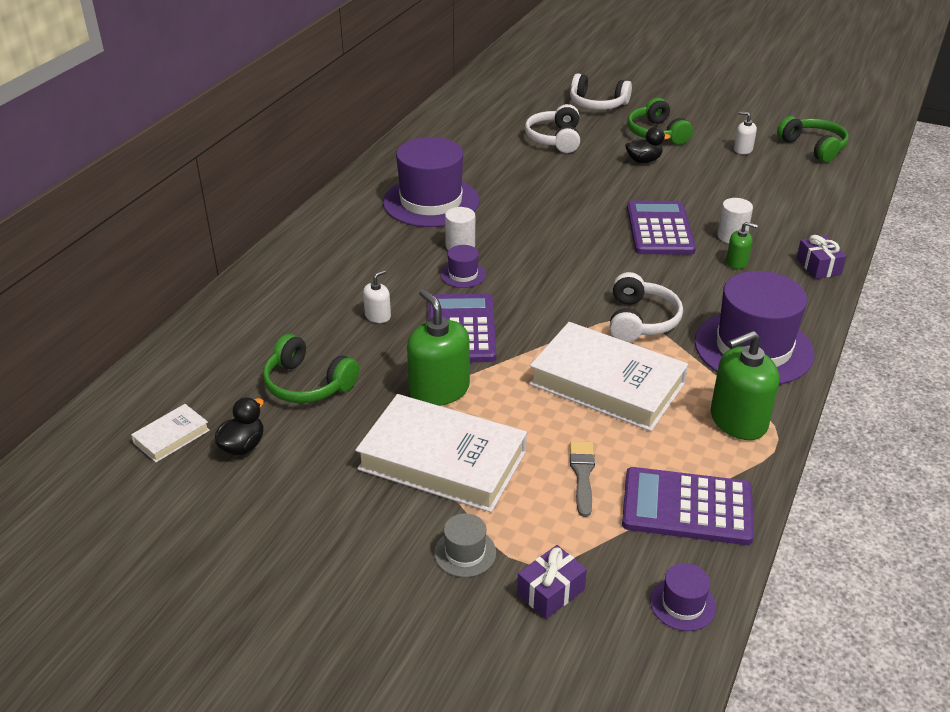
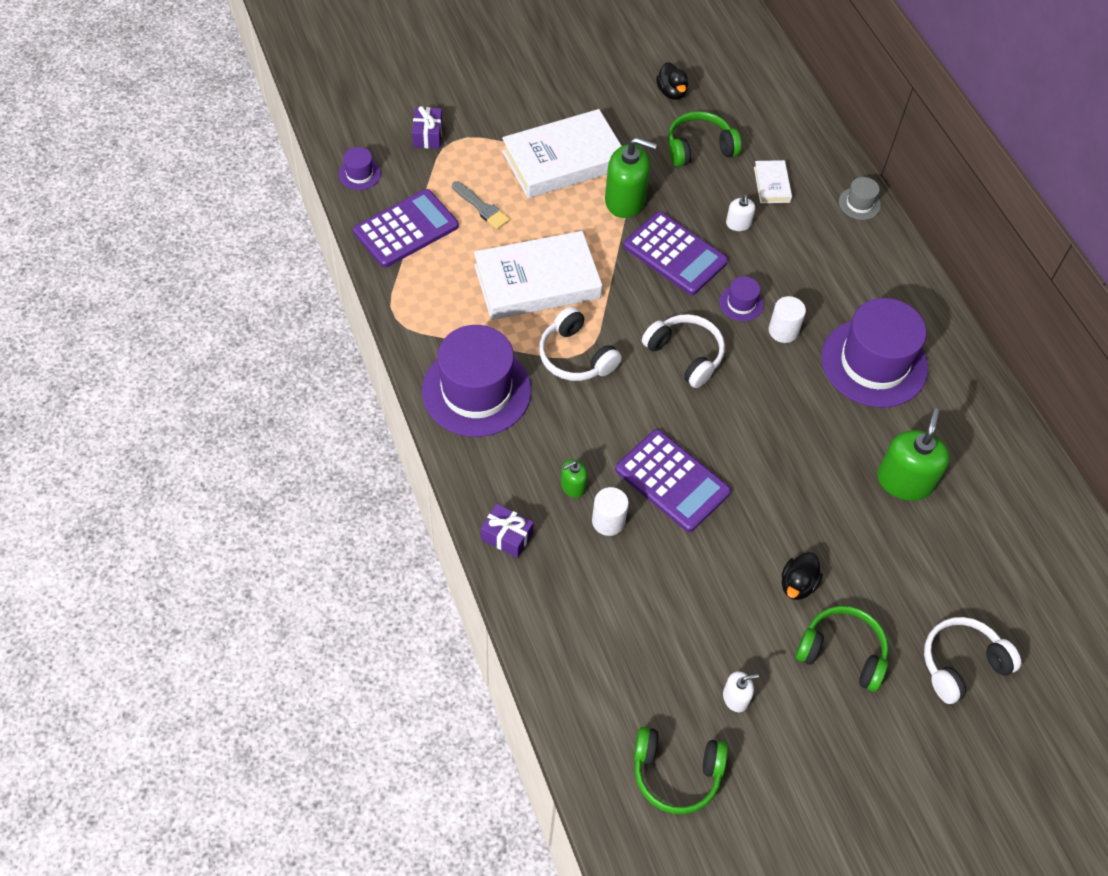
camera: 130 degrees right, 20 degrees up
white book [131,404,210,462] -> white book moved to [754,160,792,203]
grey hat [434,513,496,577] -> grey hat moved to [839,177,881,220]
white headphones [525,104,580,153] -> white headphones moved to [642,314,725,388]
green soap dispenser [711,331,779,440] -> green soap dispenser moved to [877,408,950,501]

